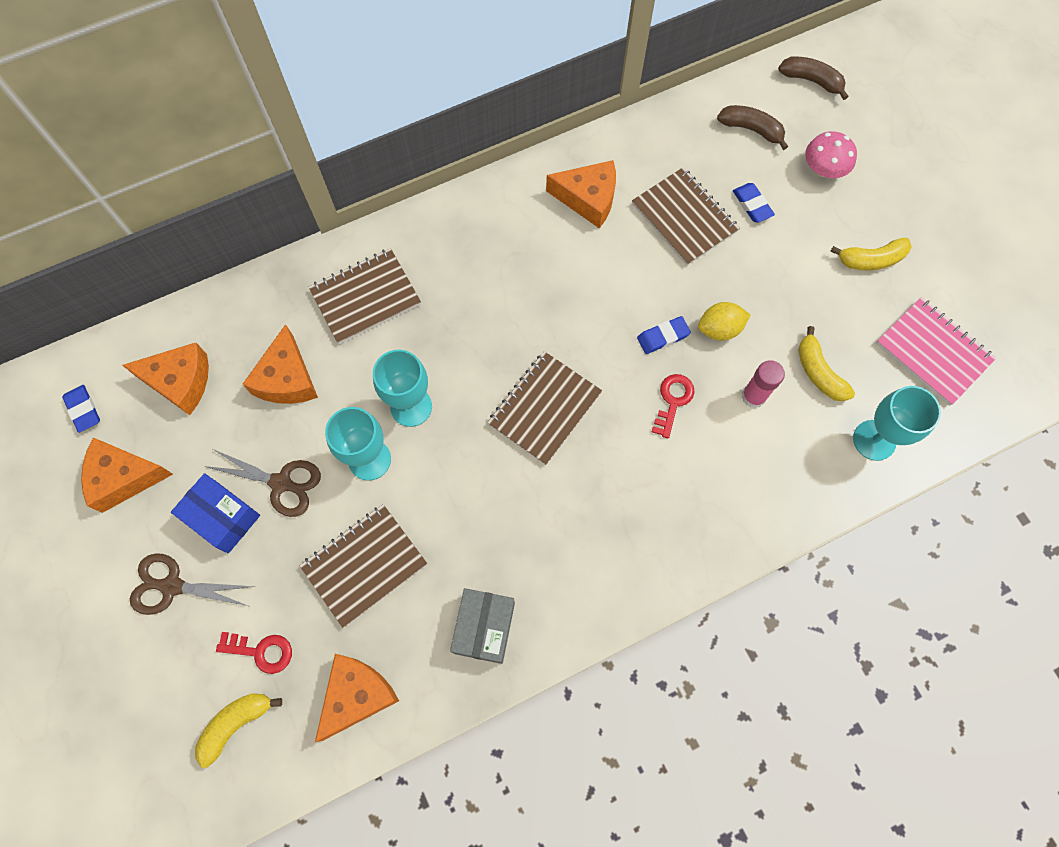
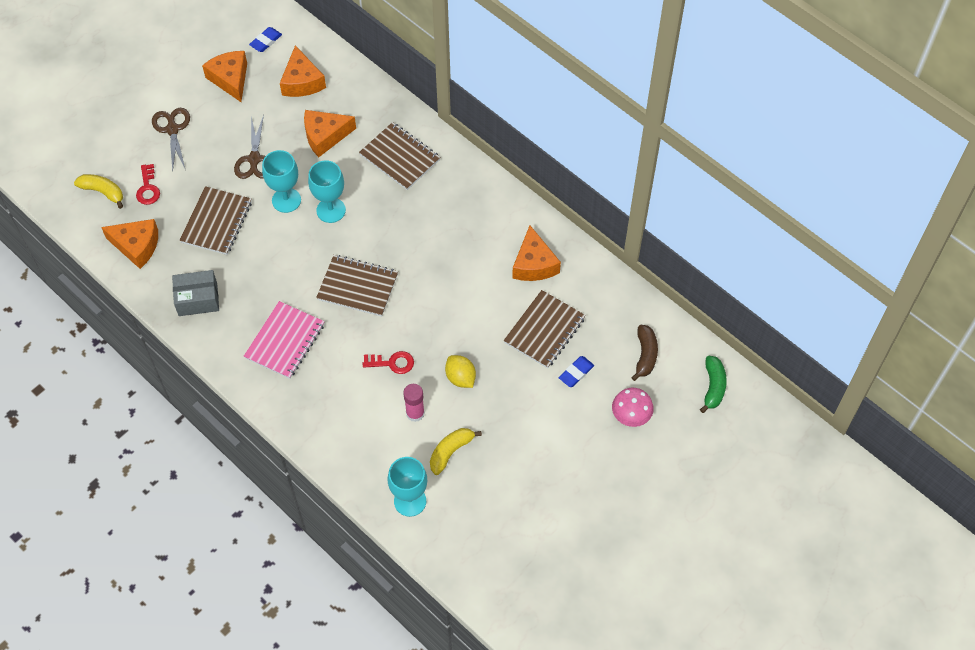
camera: 70 degrees right, 10 degrees down
blue box [171,473,260,553] -> none
brown notebook [300,504,427,628] -> brown notebook turned 75 degrees clockwise [179,186,252,255]
blue eraser [637,316,691,354] -> none
brown banana [778,57,849,100] -> green banana [700,356,727,413]
yellow banana [830,238,912,270] -> none
pink notebook [876,297,996,406] -> pink notebook moved to [244,301,325,379]

